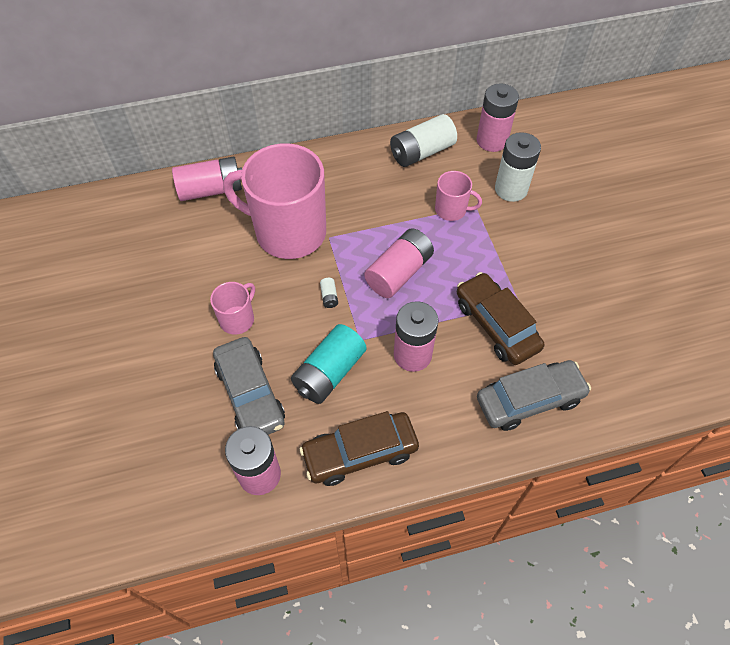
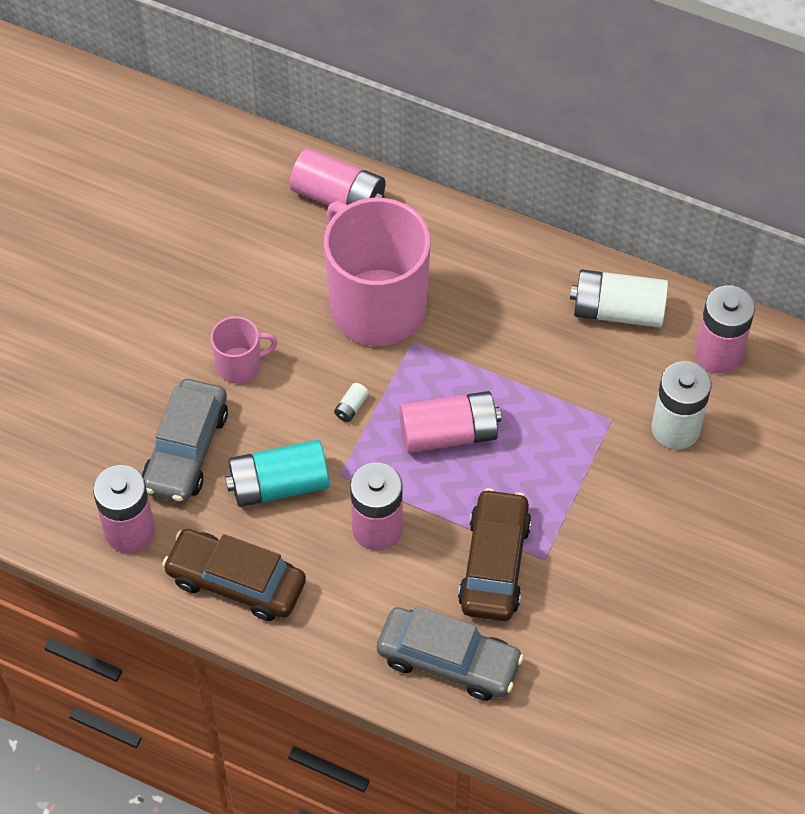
camera: 40 degrees right, 0 degrees up
pink mug [435,171,482,221] -> none

